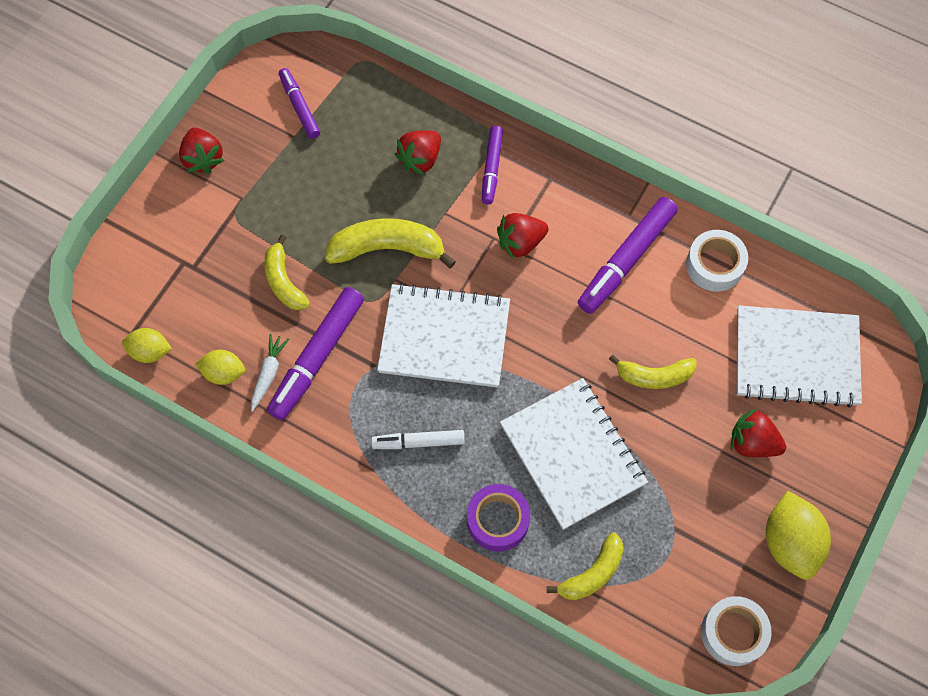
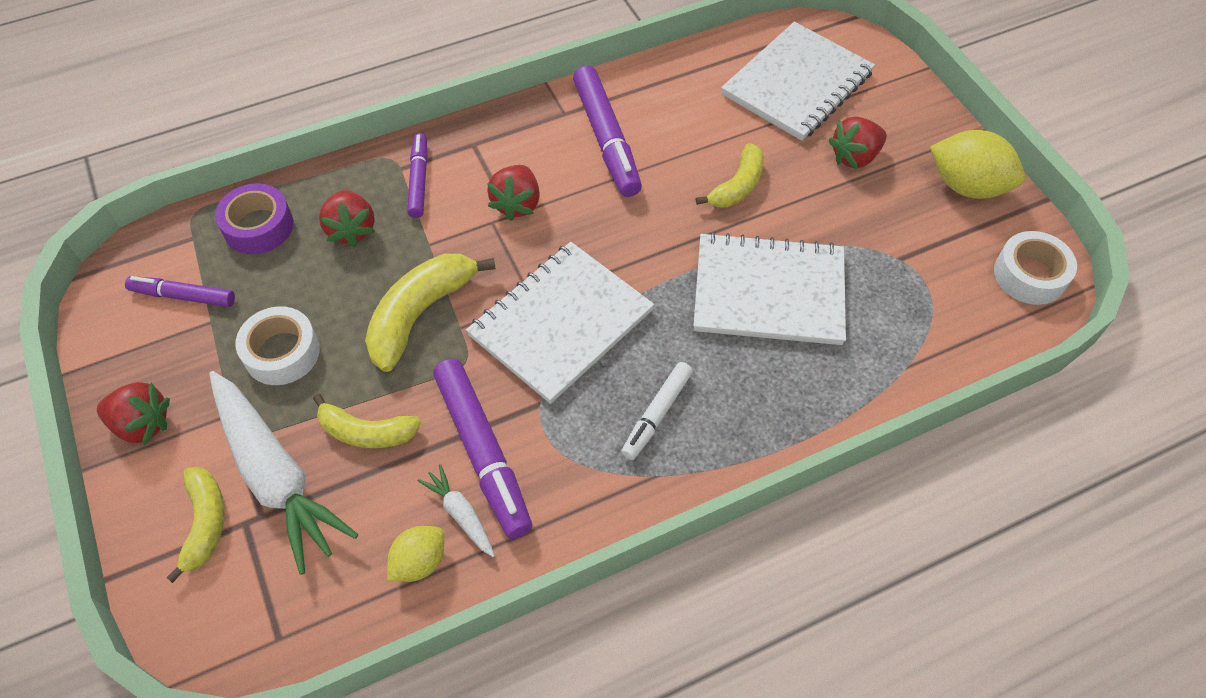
camera: 55 degrees left, 10 degrees down
yellow lemon [122,328,172,363] -> none
purple tape [467,484,530,552] -> purple tape moved to [215,183,293,254]
purple marker [482,126,503,204] -> purple marker turned 135 degrees counterclockwise [407,133,428,218]
yellow banana [547,532,624,600] -> yellow banana moved to [166,466,225,583]
white tape [686,230,748,292] -> white tape moved to [235,306,320,385]
none -> white carrot [209,371,359,575]

